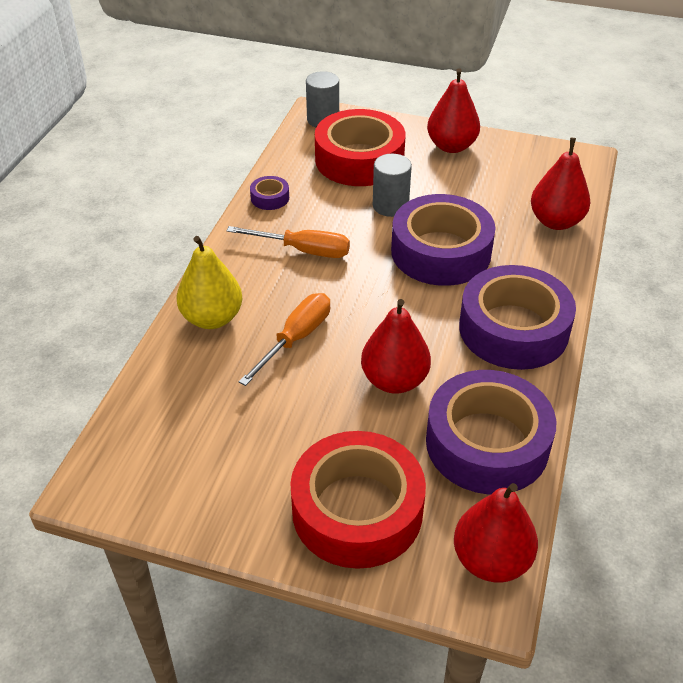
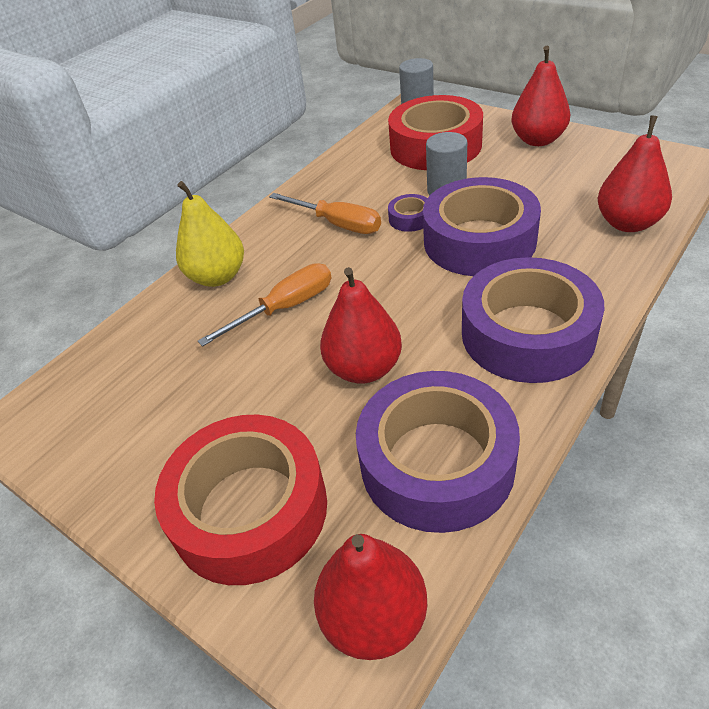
camera: 25 degrees right, 0 degrees up
purple tape [250,176,289,210] -> purple tape moved to [388,194,427,232]

